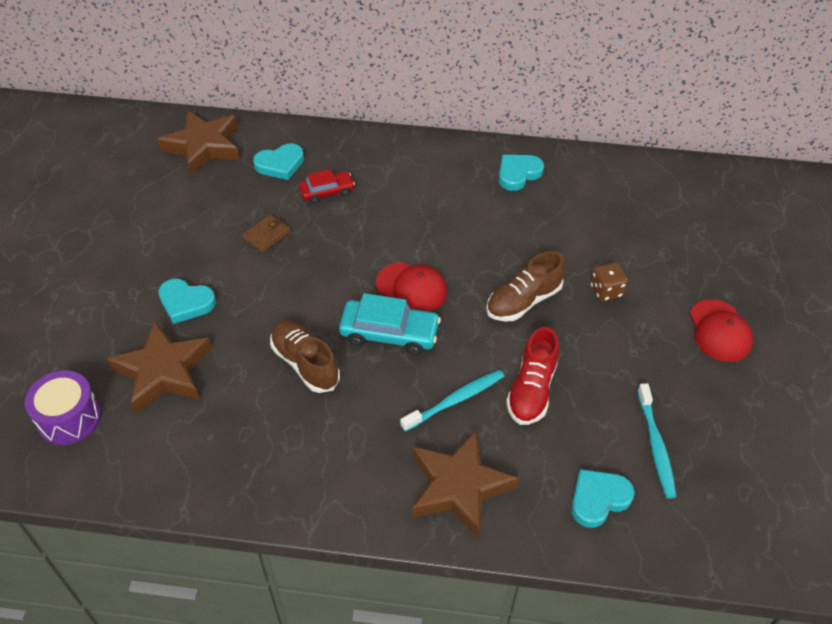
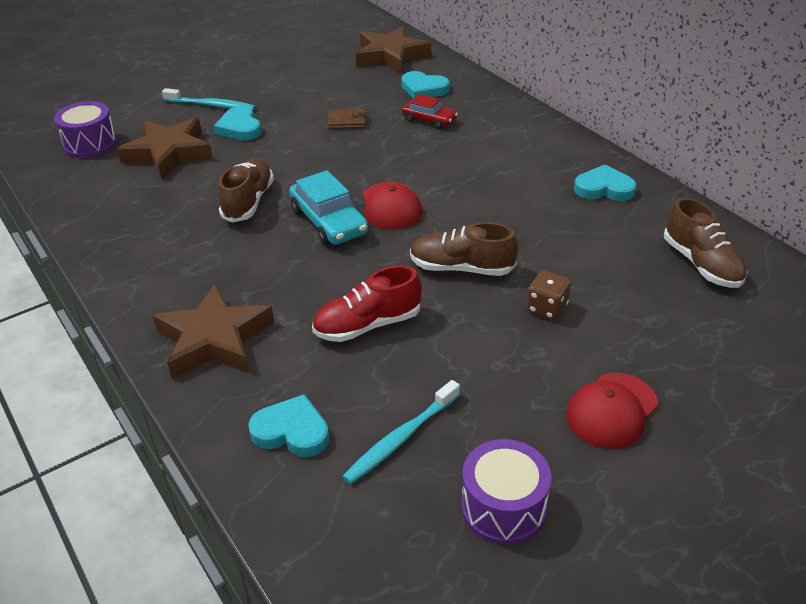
camera: 50 degrees right, 10 degrees down
turquoise toothbrush [400,370,504,432] -> turquoise toothbrush moved to [162,88,256,111]
none -> purple drum [461,439,552,545]
none -> brown shoe [664,197,748,288]

